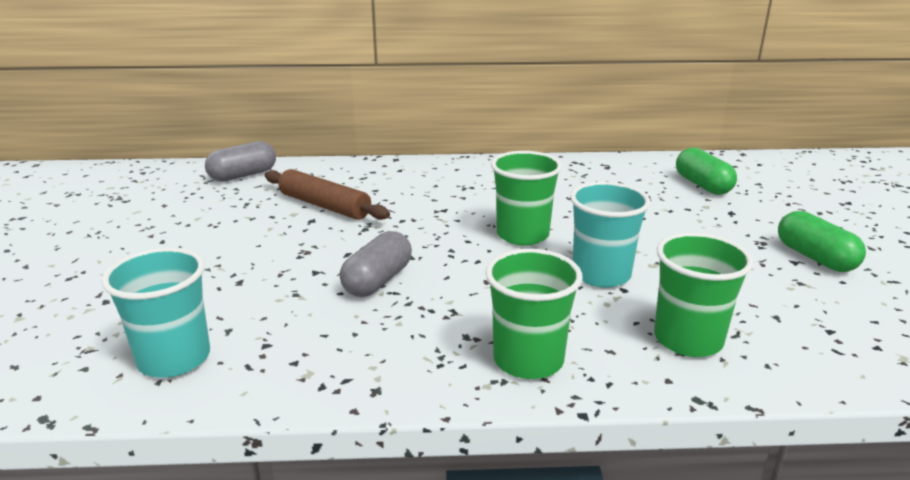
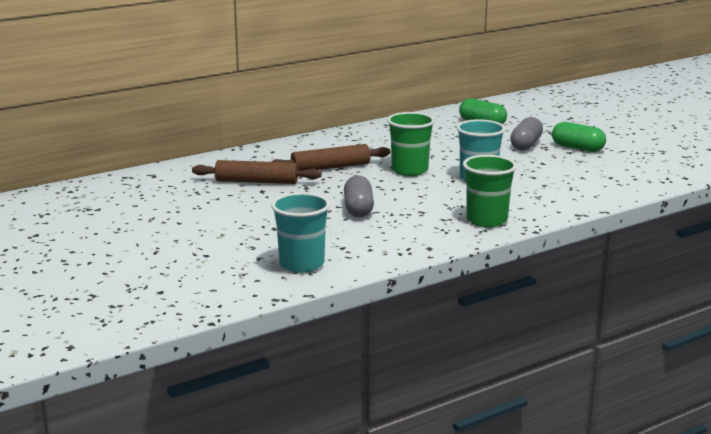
camera: 30 degrees left, 5 degrees down
grey capsule [205,141,276,182] -> grey capsule moved to [510,117,543,150]
green cup [654,233,753,357] -> none
none -> brown rolling pin [272,144,391,170]

